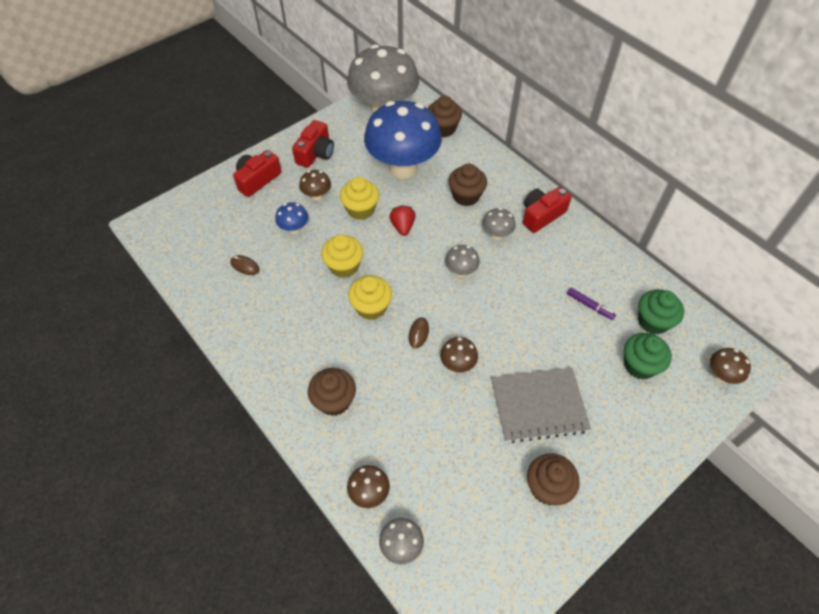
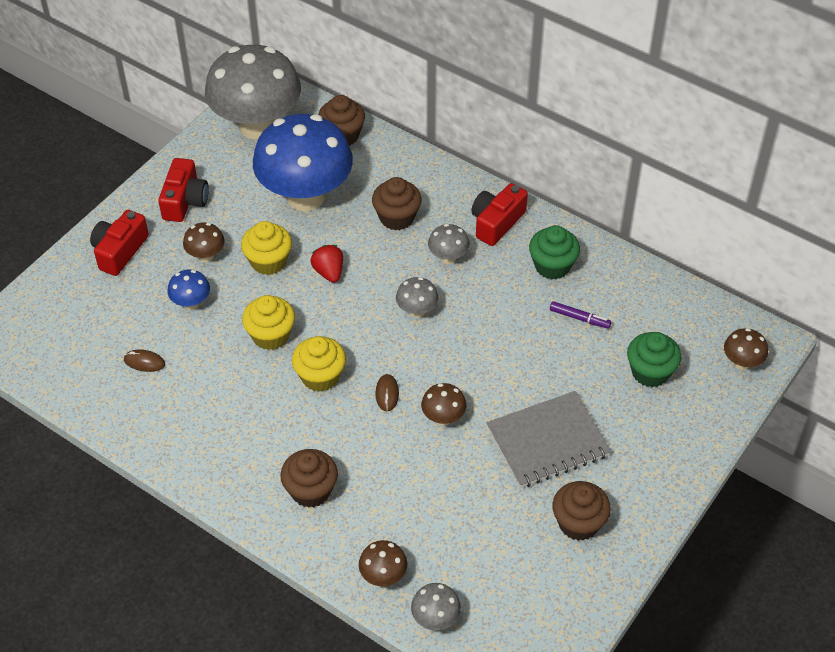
camera: 15 degrees left, 5 degrees down
green cupcake [638,289,684,335] -> green cupcake moved to [529,225,580,279]

